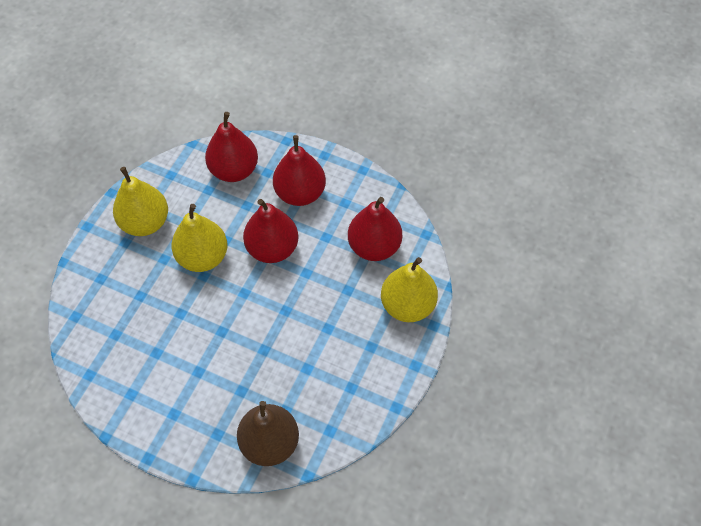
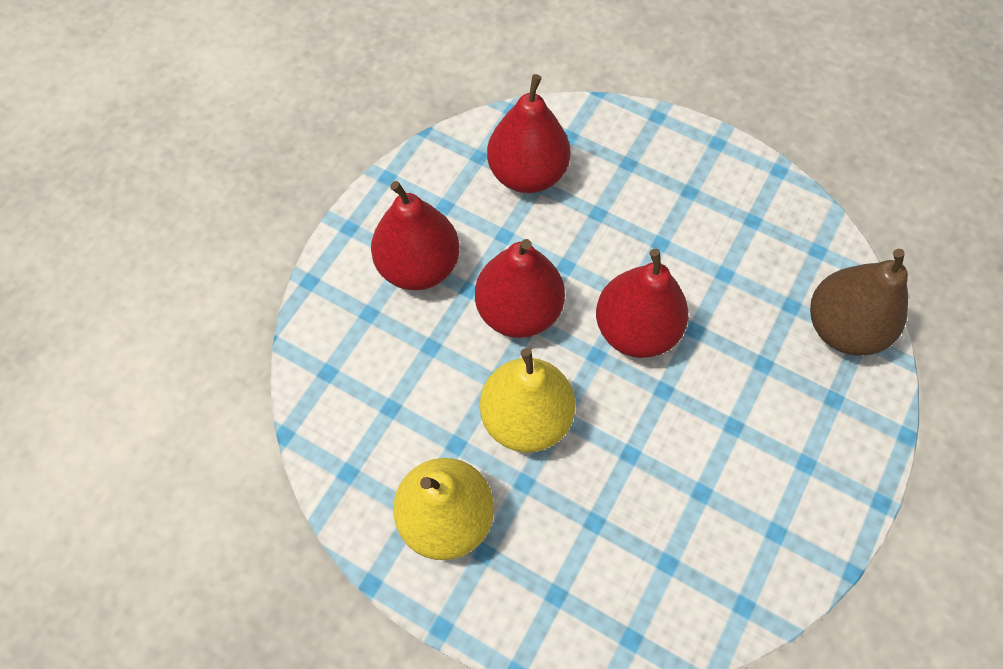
camera: 85 degrees left, 5 degrees up
red pear [205,112,258,182] -> red pear moved to [596,249,689,358]
yellow pear [381,257,438,322] -> none

